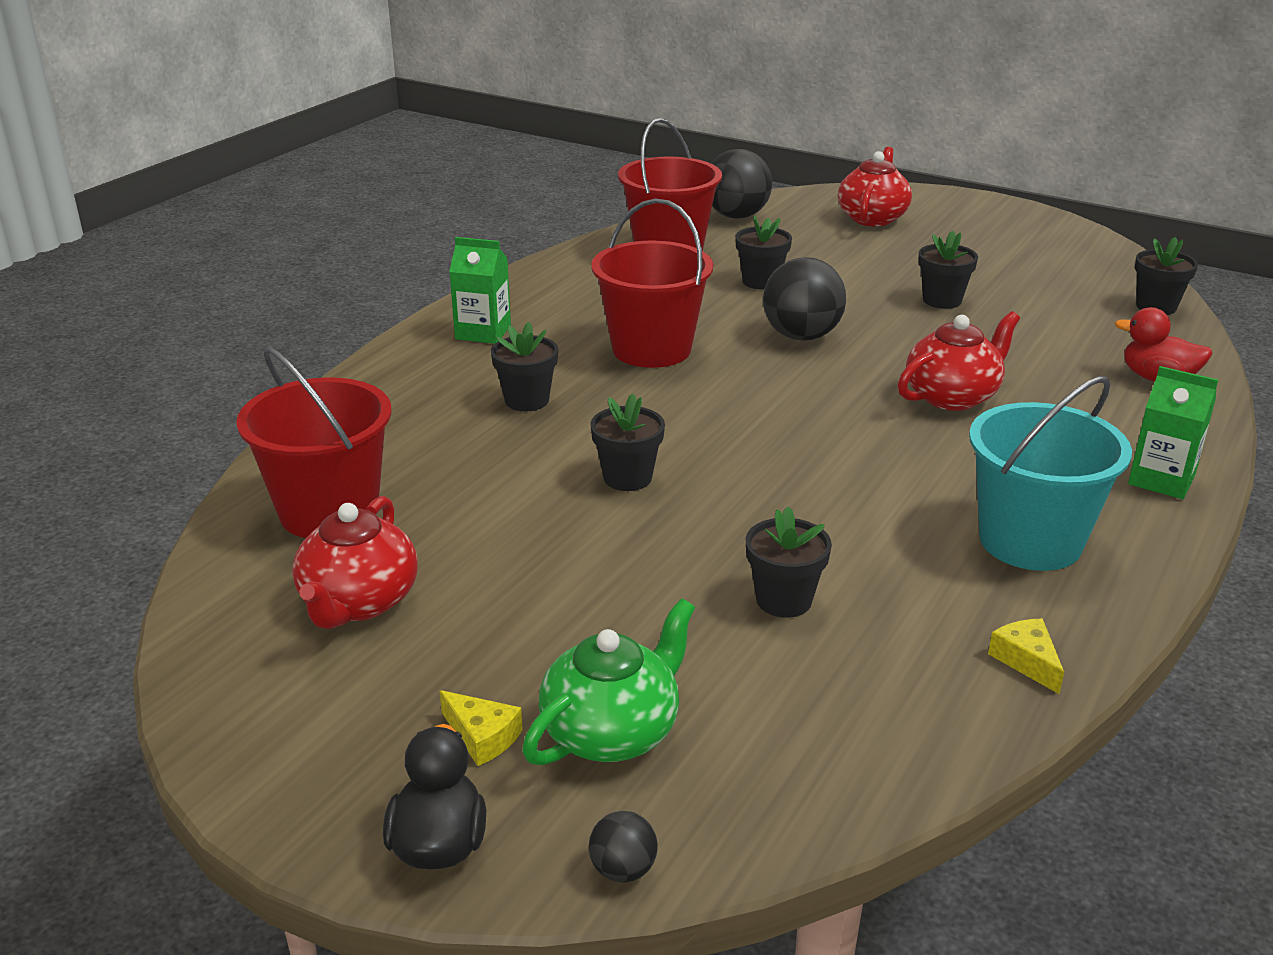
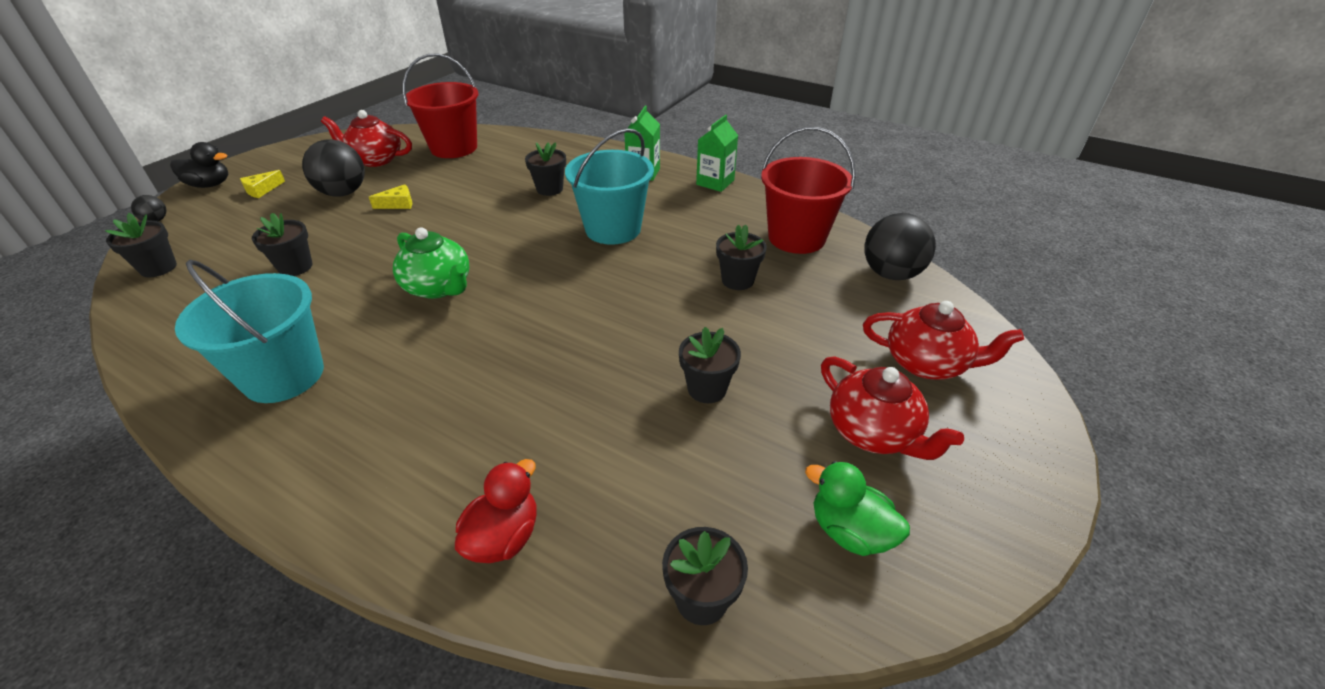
camera: 90 degrees right, 10 degrees up
green teapot [522,598,695,765] -> green teapot moved to [393,227,469,299]
black flower pot [590,394,665,491] -> black flower pot moved to [105,213,177,277]
red bucket [591,198,713,368] -> turquoise bucket [565,128,654,245]
black ball [763,257,846,341] -> black ball moved to [302,139,365,197]
red teapot [898,311,1020,411] -> red teapot moved to [821,356,964,460]
yellow cheese [988,619,1064,694] -> yellow cheese moved to [369,184,412,209]
green carton [1128,366,1218,499] -> green carton moved to [696,115,738,192]
none -> green duck [805,461,910,556]

